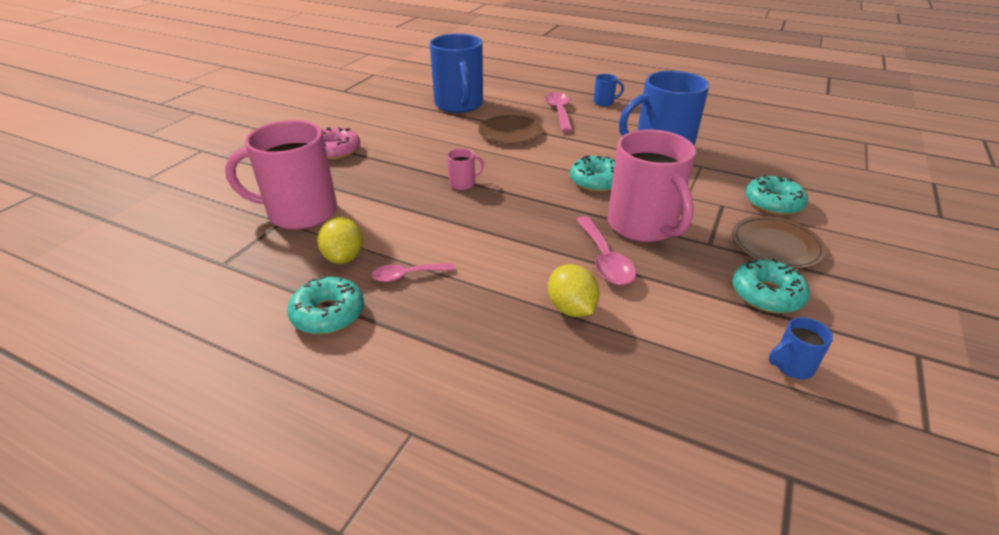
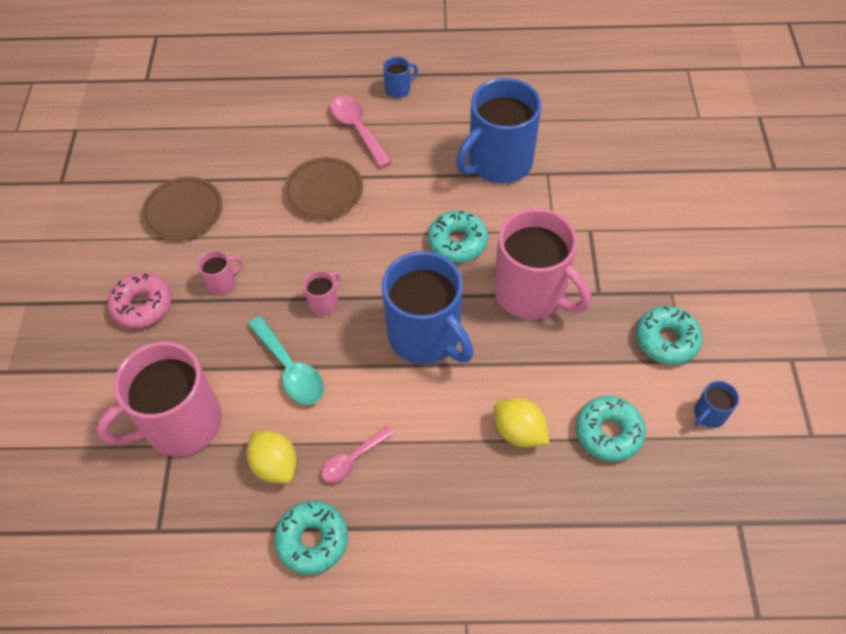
camera: 25 degrees left, 20 degrees up
blue mug [430,34,483,113] -> blue mug moved to [382,251,474,364]
pink spoon [576,216,636,285] -> none
brown plate [732,216,826,269] -> brown plate moved to [142,177,222,241]
turquoise donut [745,175,808,215] -> turquoise donut moved to [576,396,646,462]
none -> pink mug [198,250,243,295]
none -> turquoise spoon [248,316,324,405]

